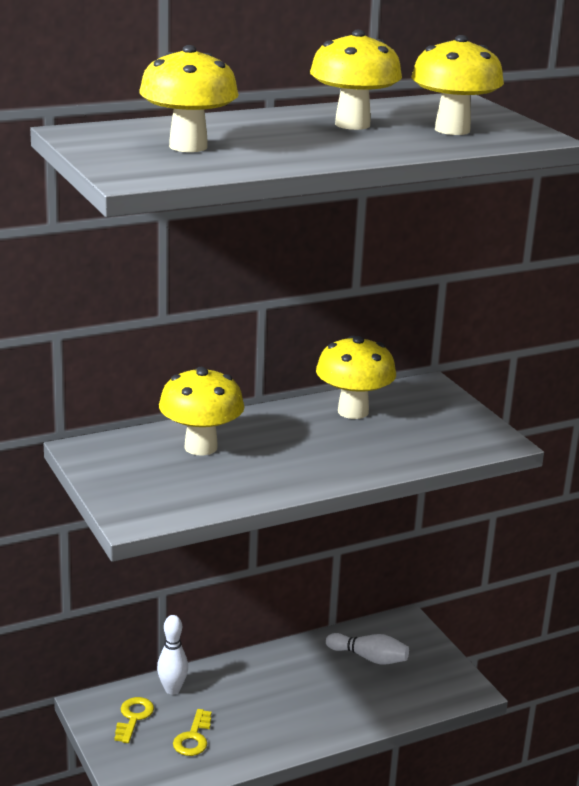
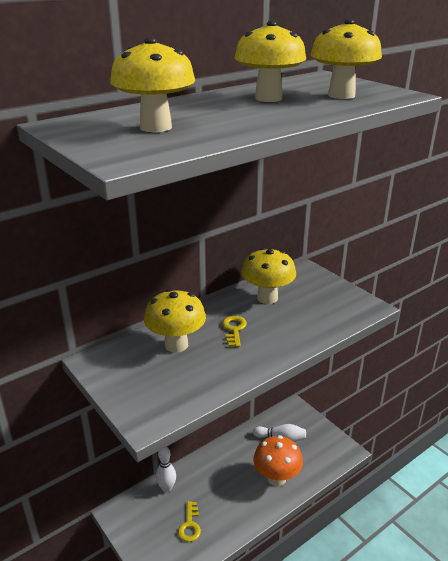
camera: 10 degrees left, 5 degrees up
yellow key [115,697,154,743] -> yellow key moved to [222,316,247,347]
none -> orange mushroom [253,435,303,486]

